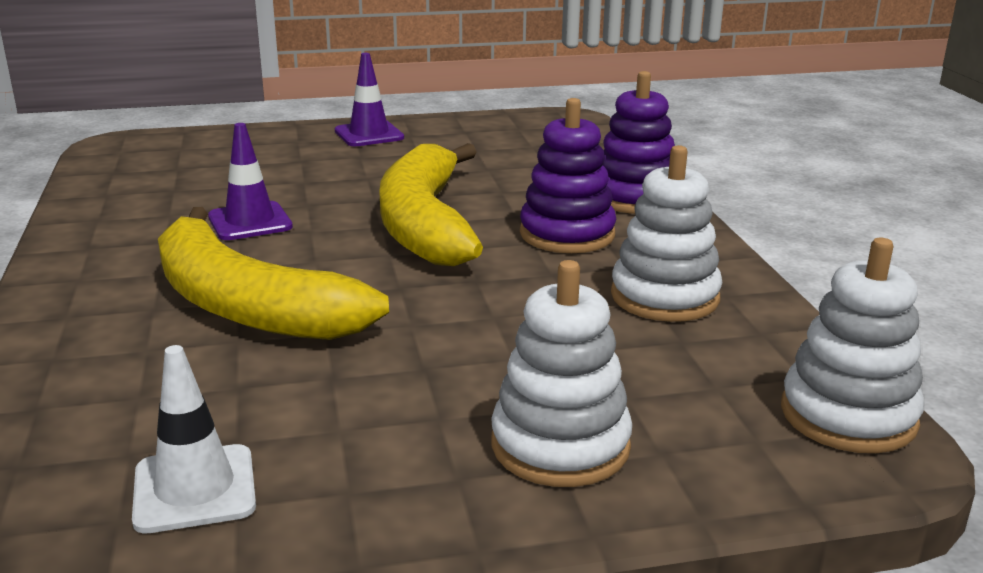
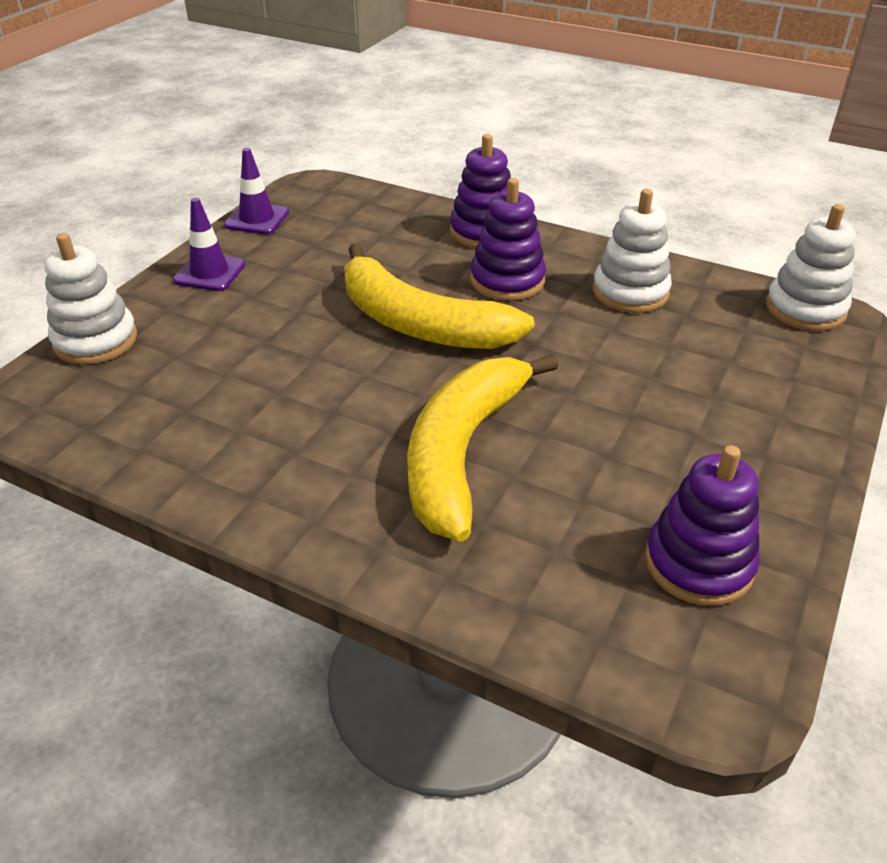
camera: 50 degrees left, 15 degrees up
white traffic cone [132,345,256,534] -> purple stacking toy [645,445,760,606]
yellow banana [158,207,389,340] -> yellow banana turned 120 degrees clockwise [407,354,559,542]
purple traffic cone [208,123,293,240] -> purple traffic cone moved to [224,148,289,234]
white stacking toy [491,260,632,487] -> white stacking toy moved to [44,233,137,365]

